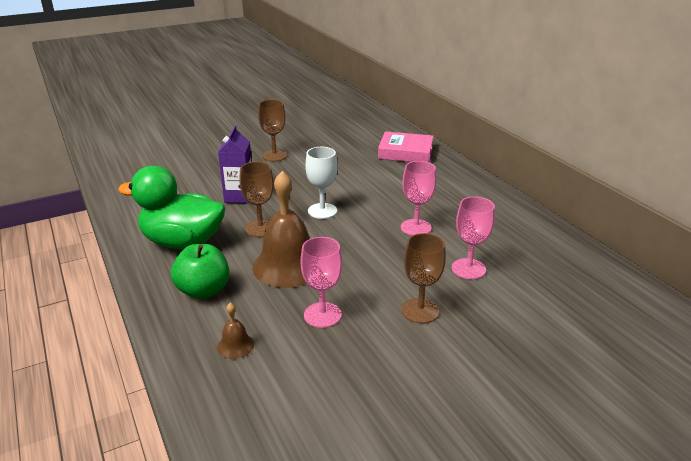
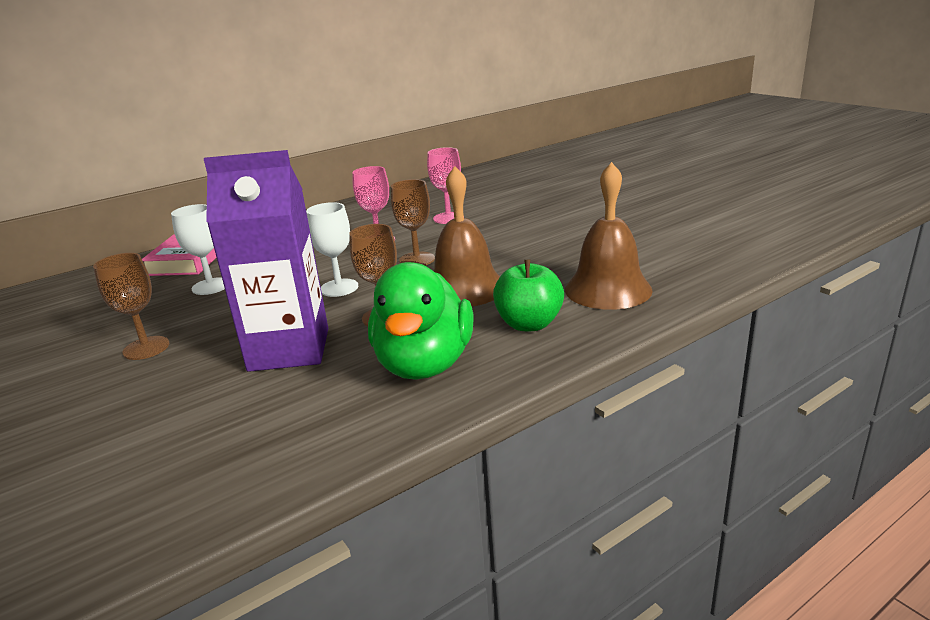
camera: 95 degrees left, 5 degrees down
brown bell [217,303,254,359] -> brown bell [565,162,653,310], size x2.27
purple carton [218,126,252,204] -> purple carton [204,150,328,372], size x1.74
pink goblet [301,237,342,328] -> none
brown goblet [402,233,446,324] -> brown goblet moved to [391,179,435,265]
none -> white goblet [171,204,225,295]

